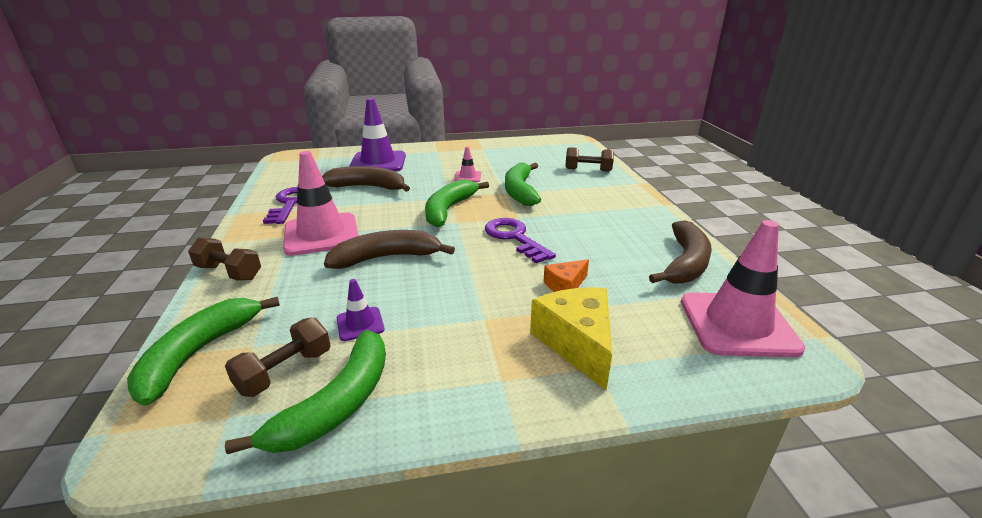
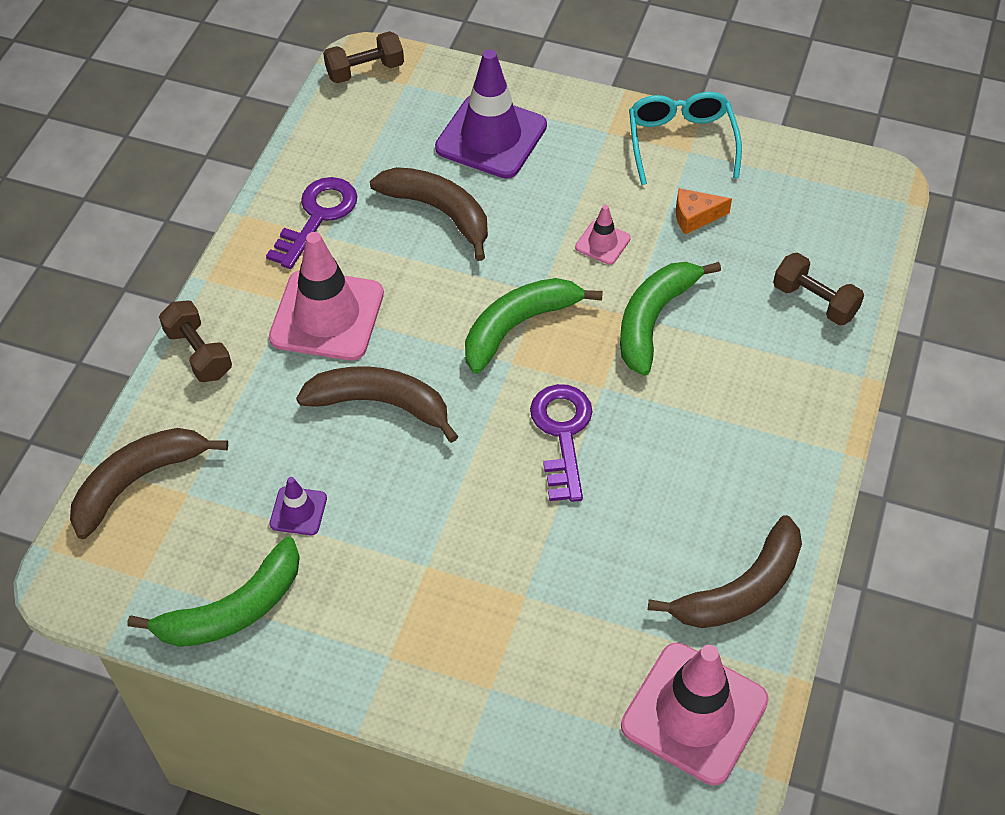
camera: 30 degrees right, 25 degrees up
green banana [127,297,280,406] -> brown banana [70,428,228,539]
brown dumbbell [225,317,331,397] -> brown dumbbell moved to [323,31,404,84]
yellow cheese [530,287,612,390] -> none
orange cheese [543,259,589,292] -> orange cheese moved to [676,188,732,235]
none -> turquoise glasses [629,92,742,185]

